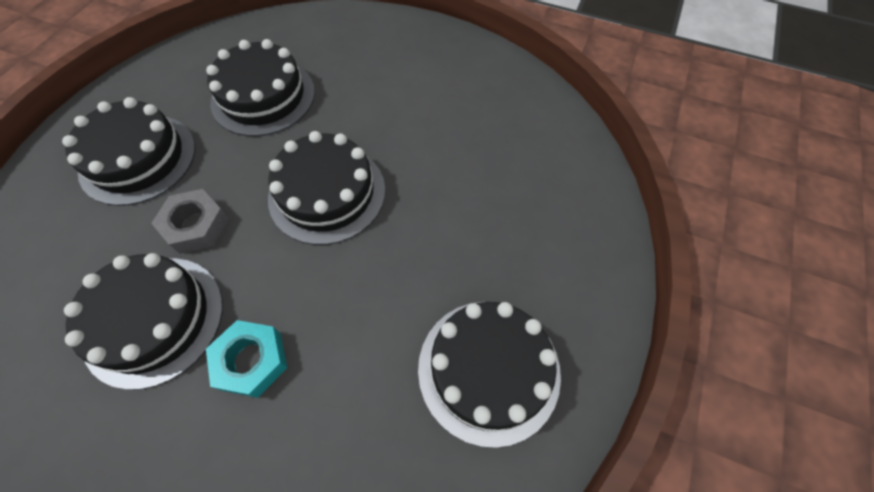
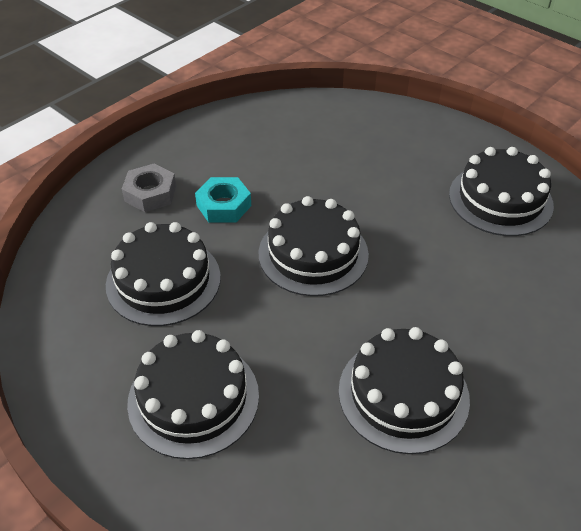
camera: 70 degrees left, 15 degrees down
grey nut [151,189,229,254] -> grey nut moved to [122,164,176,212]
turquoise nut [206,320,287,398] -> turquoise nut moved to [195,177,251,223]

